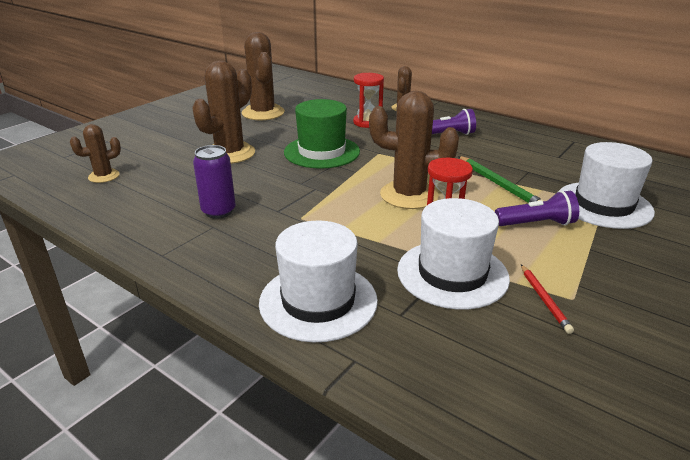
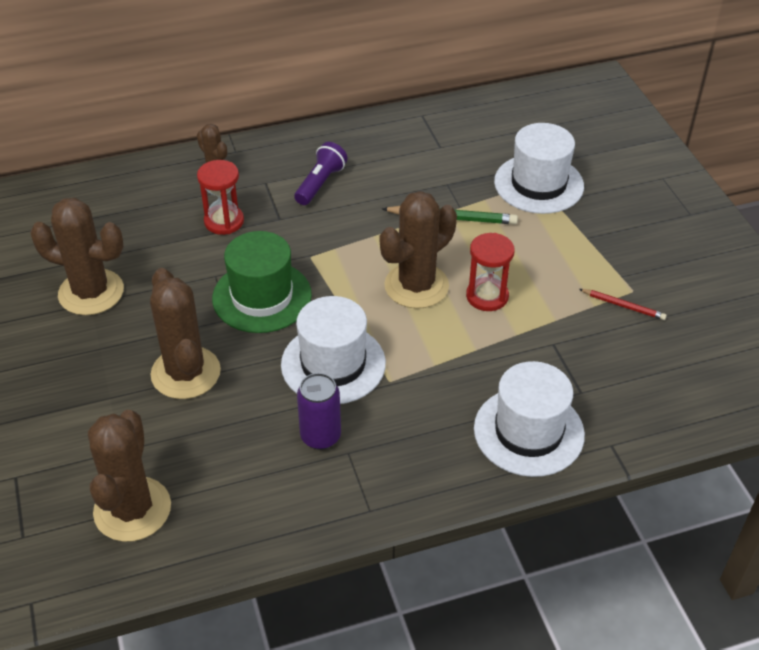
camera: 55 degrees left, 15 degrees up
brown cactus [70,124,121,183] -> brown cactus [88,410,171,542], size x1.83
white hat [397,198,510,310] -> white hat moved to [281,296,386,404]
purple flashlight [495,190,579,226] -> none

